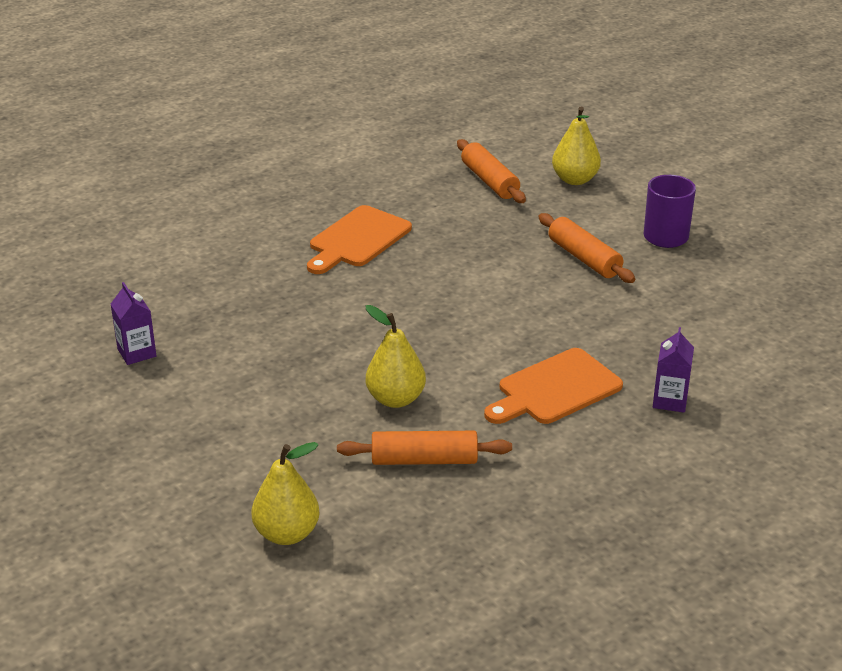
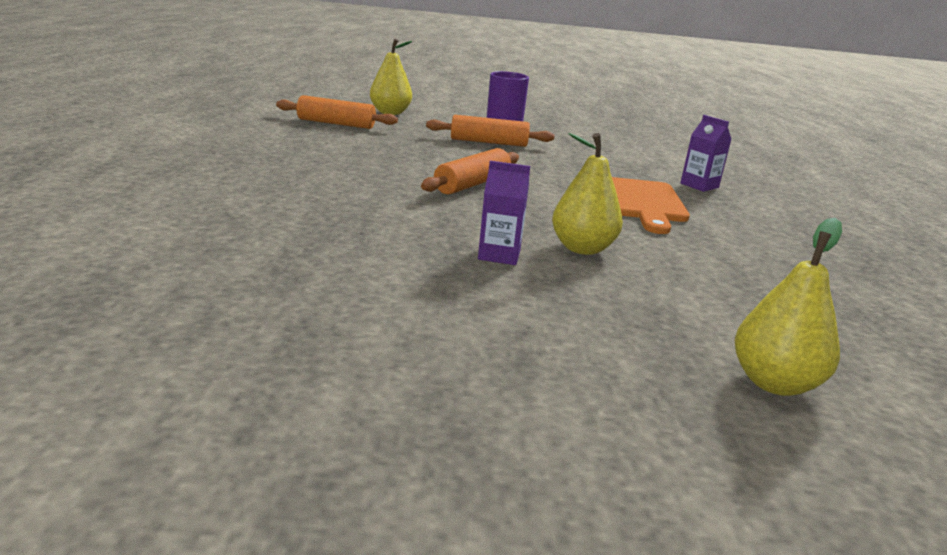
camera: 55 degrees left, 10 degrees down
purple carton [111,282,157,365] -> purple carton moved to [478,161,530,265]
orange cutting board [307,205,412,274] -> none
orange rolling pin [337,431,512,465] -> orange rolling pin moved to [421,148,519,195]

